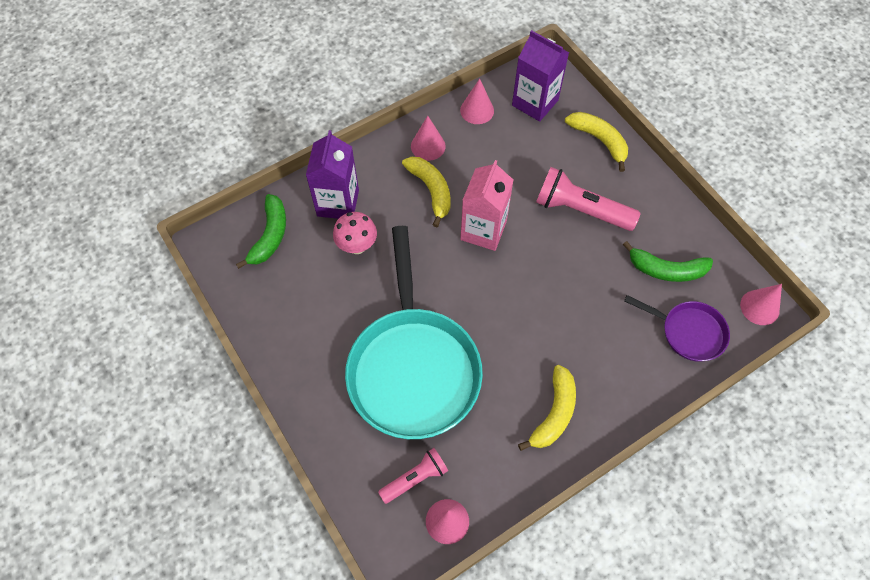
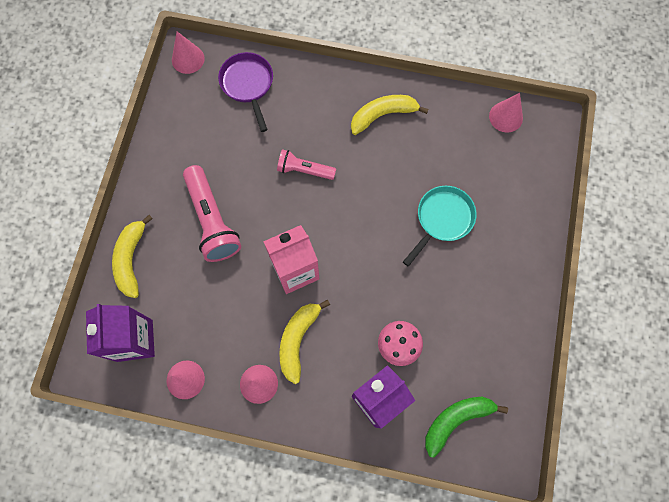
camera: 135 degrees left, 10 degrees up
turquoise pan [345,226,483,439] -> turquoise pan [403,186,476,267], size x0.49
pink flashlight [378,448,448,504] -> pink flashlight moved to [277,149,336,180]
green banana [623,241,713,282] -> none

